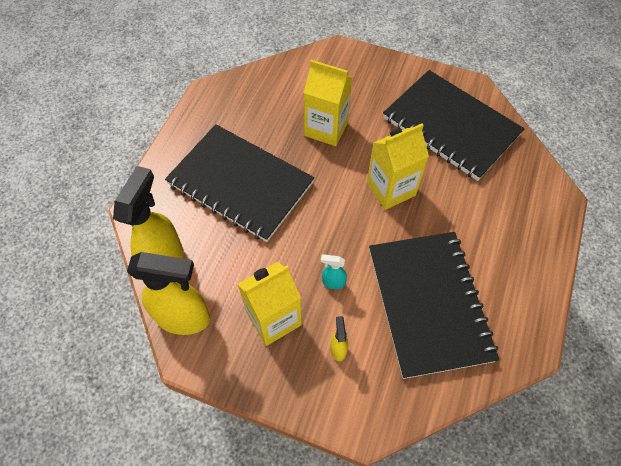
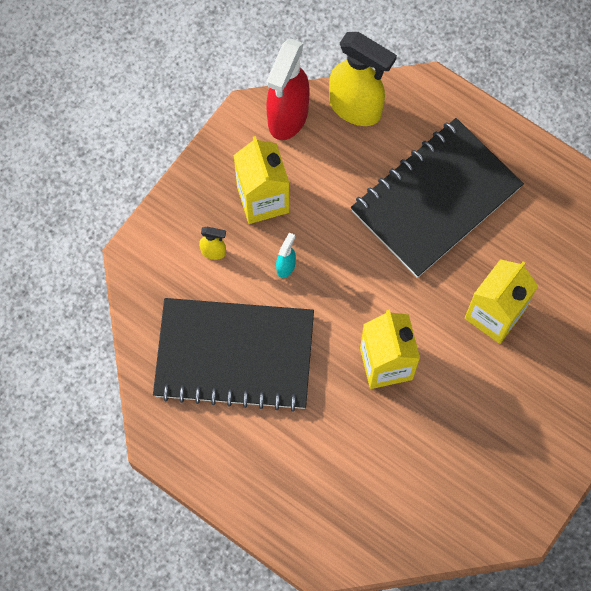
camera: 105 degrees right, 10 degrees up
yellow spray bottle [127,252,210,335] -> red spray bottle [267,38,309,140]
black notebook [383,70,524,181] -> none

